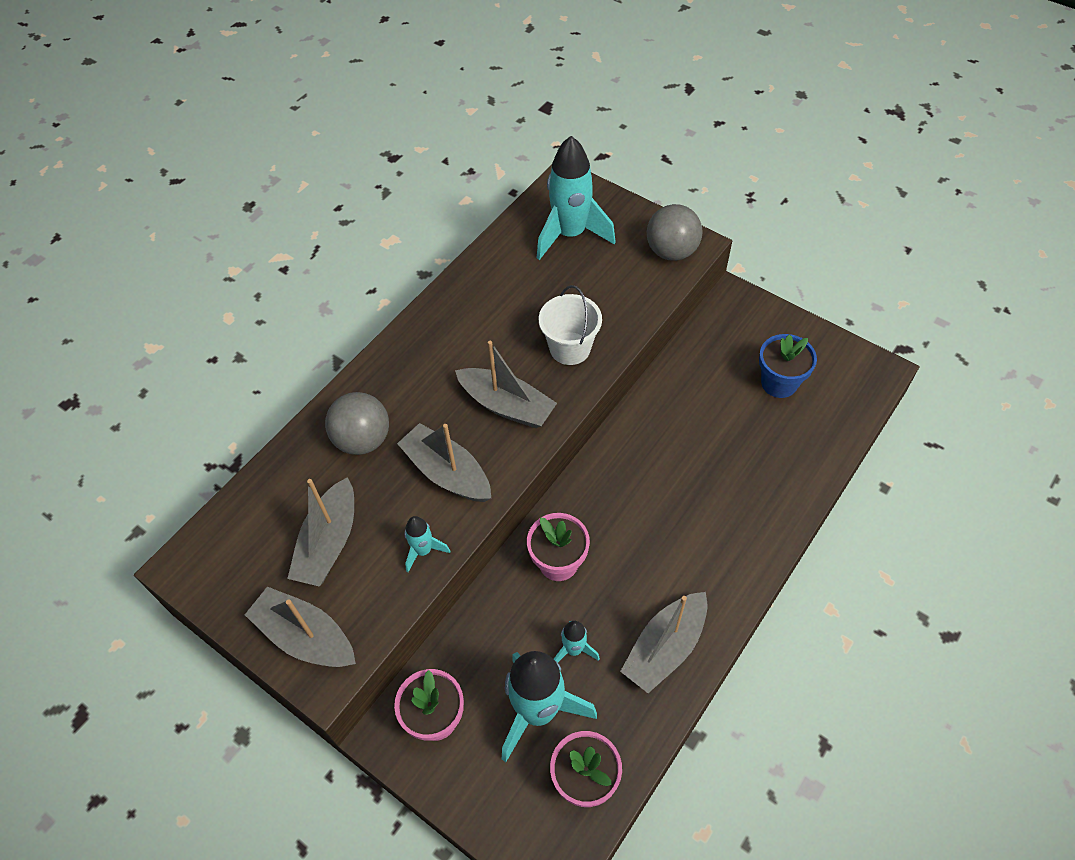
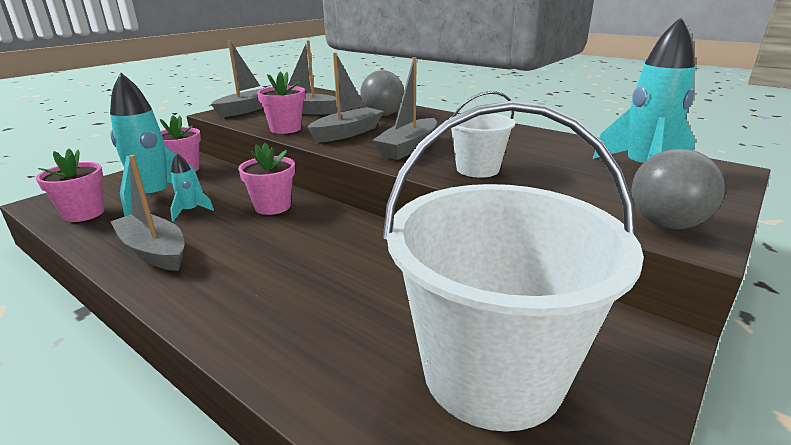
camera: 90 degrees right, 30 degrees down
turquoise rocket [404,516,450,572] -> pink flower pot [257,72,305,134]
blue flower pot [759,334,817,398] -> white bucket [383,101,644,432]

